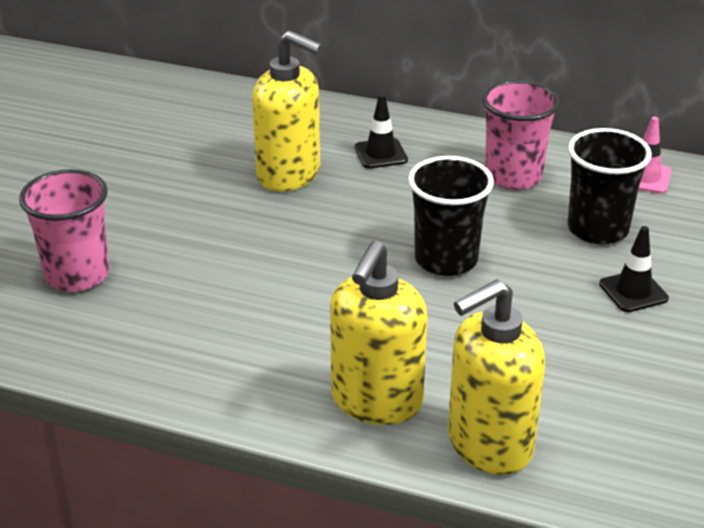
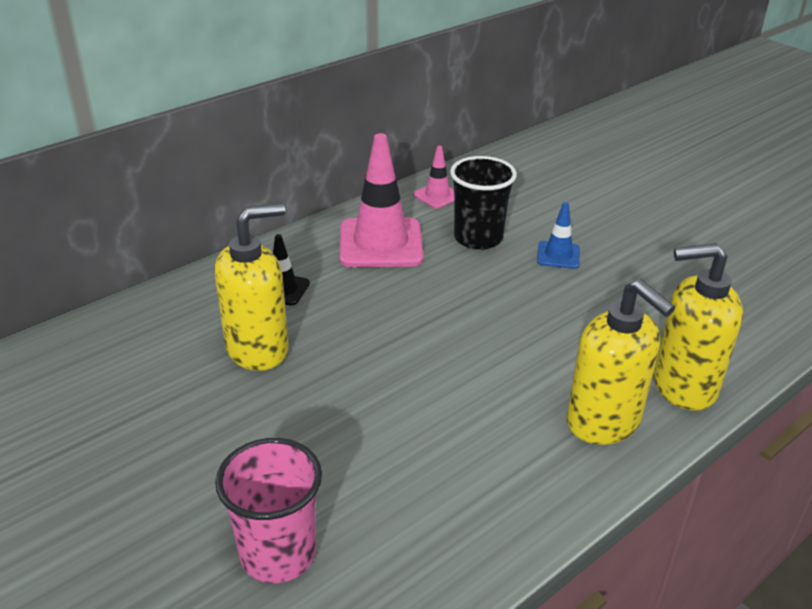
camera: 60 degrees left, 0 degrees up
black cup [408,156,494,276] -> none
yellow soap dispenser [448,279,545,475] -> yellow soap dispenser turned 90 degrees clockwise [653,243,743,411]
pink cup [482,80,560,190] -> pink traffic cone [340,133,423,267]
black traffic cone [599,226,669,312] -> blue traffic cone [537,202,580,269]

